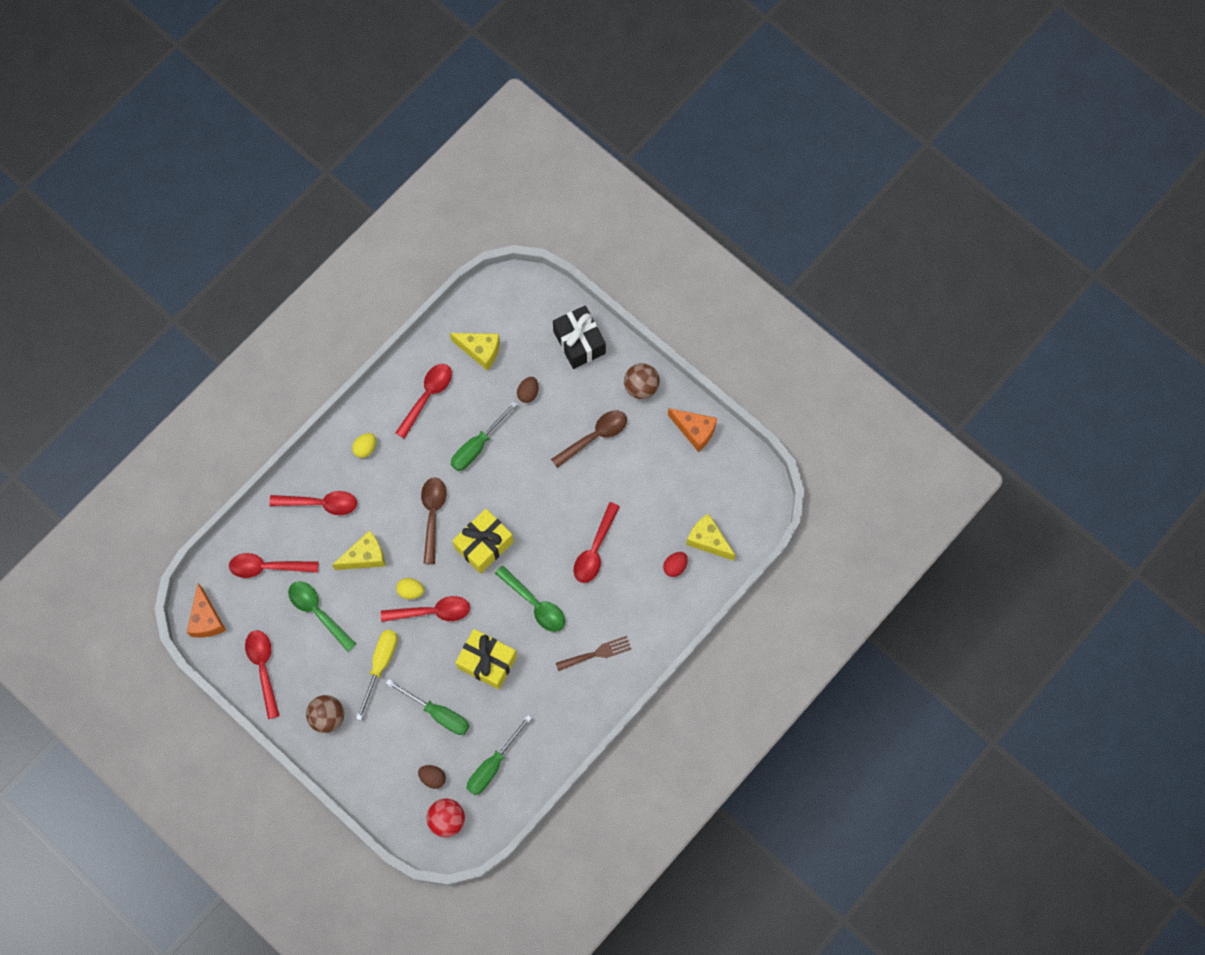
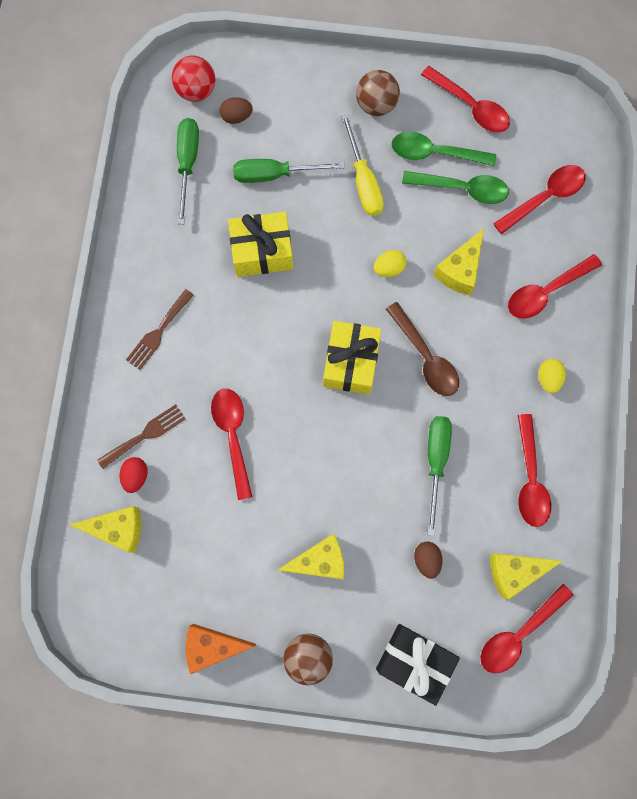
camera: 145 degrees right, 5 degrees up
orange cheese [187,584,226,638] -> none
red spoon [381,596,470,622] -> red spoon moved to [480,584,573,673]
green spoon [495,565,565,632] -> green spoon moved to [391,132,496,166]
brown spoon [551,411,627,468] -> yellow cheese [278,534,344,579]
none -> brown fork [97,404,186,469]

